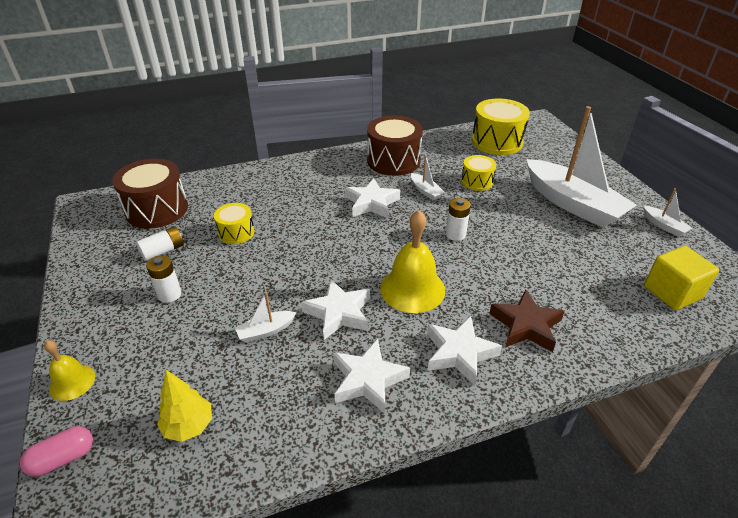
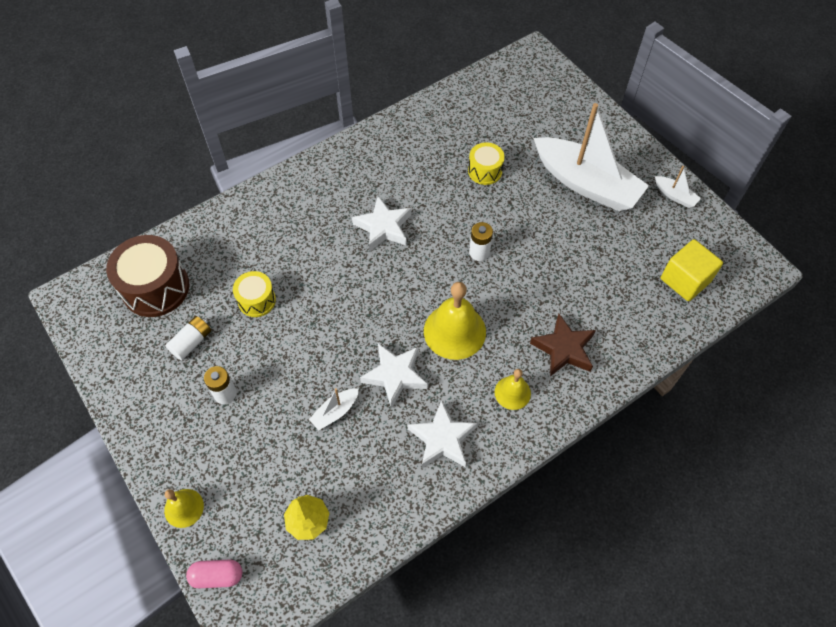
camera: 15 degrees left, 20 degrees up
pink capsule [20,426,93,477] -> pink capsule turned 45 degrees clockwise [186,560,242,588]
brown drum [367,115,423,176] -> none
white boat [411,155,445,200] -> none
white star [427,316,502,385] -> yellow bell [495,369,531,410]
yellow drum [472,98,530,155] -> none

